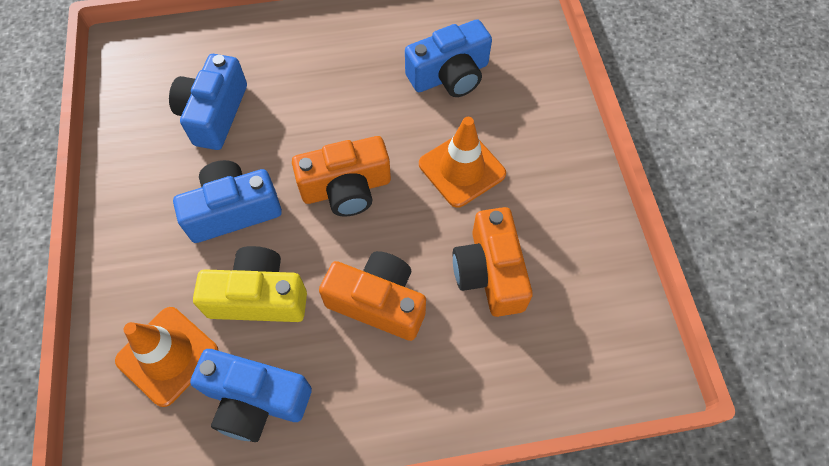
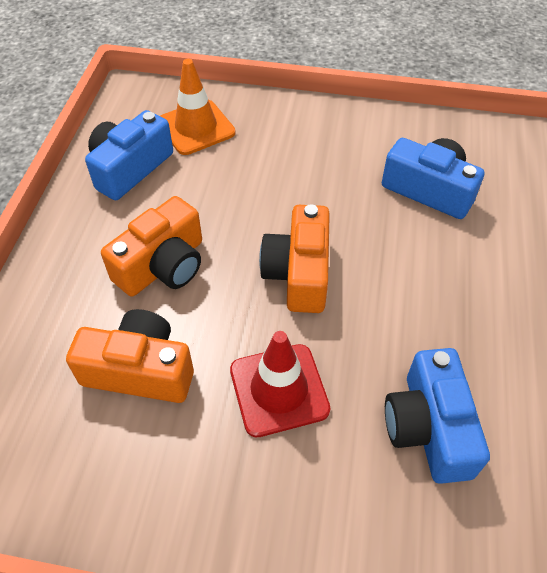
camera: 110 degrees right, 10 degrees down
blue camera [173,160,282,243] -> none
yellow camera [193,246,307,322] -> none
orange traffic cone [419,117,506,208] -> red traffic cone [230,331,330,438]

